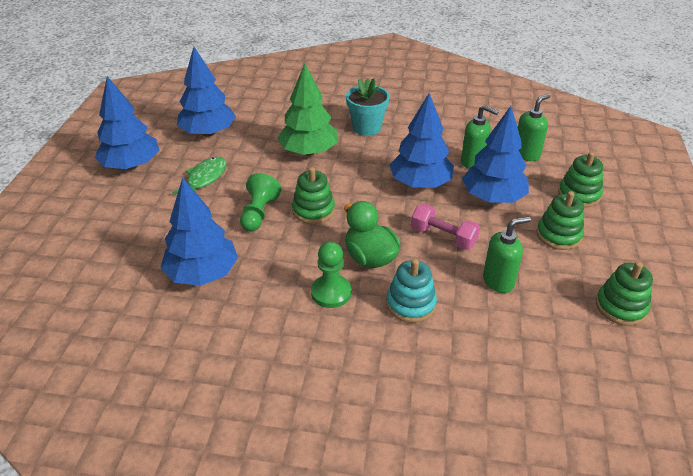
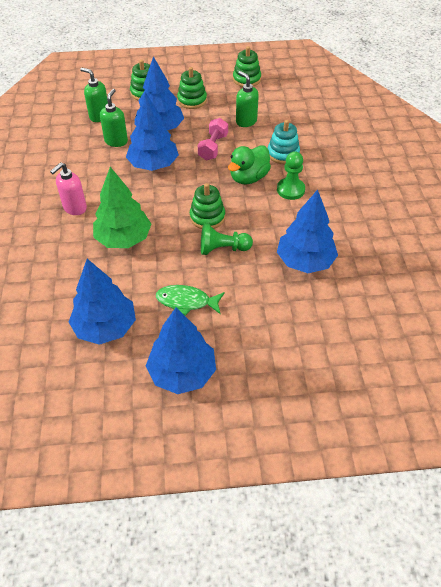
camera: 105 degrees left, 10 degrees up
turquoise flower pot [346,78,390,136] -> pink soap dispenser [50,162,87,215]

